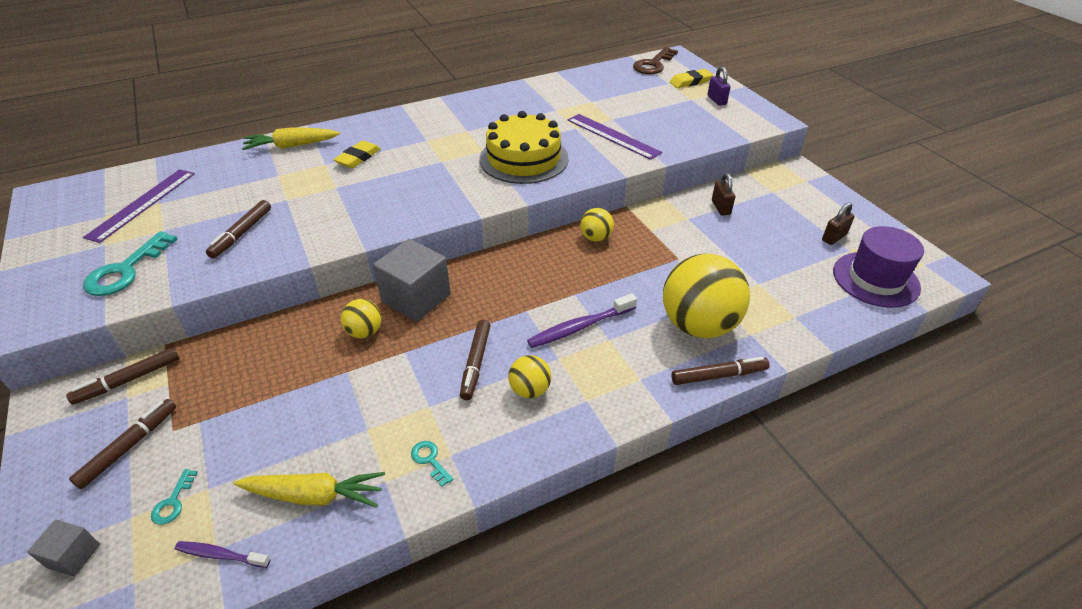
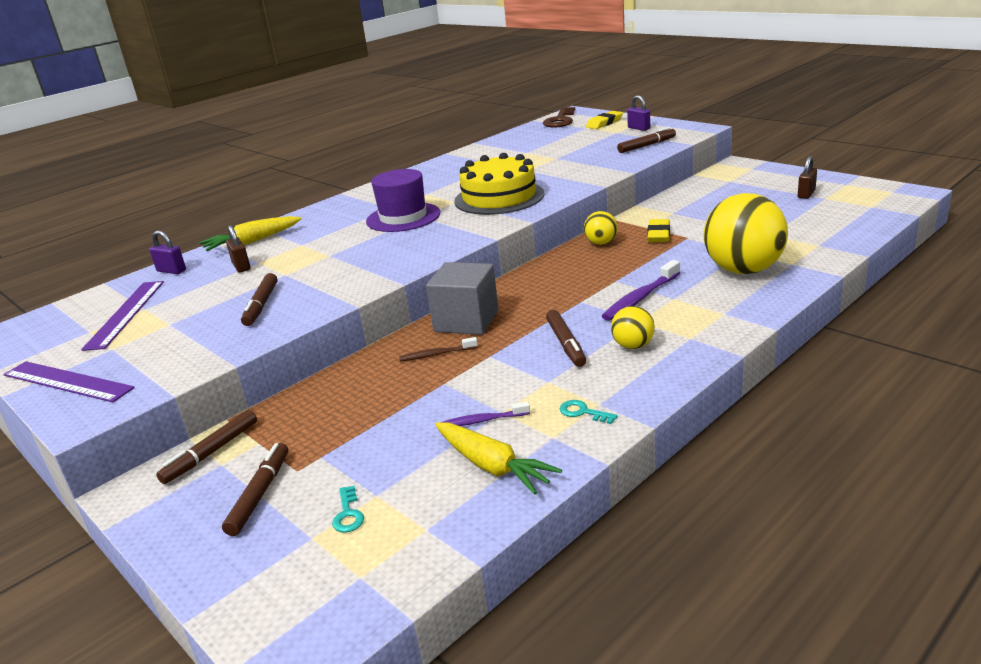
camera: 15 degrees left, 15 degrees down
grey cube [27,520,100,577] -> none
turquoise key [83,231,178,296] -> none
purple toothbrush [175,541,270,568] -> purple toothbrush moved to [443,401,530,426]
yellow carrot [234,472,385,508] -> yellow carrot turned 60 degrees clockwise [435,422,562,495]
yellow eraser [333,141,381,168] -> yellow eraser moved to [648,219,670,242]
yellow ball [341,299,382,338] -> brown toothbrush [399,337,478,362]
purple ruler [567,114,662,160] -> purple ruler moved to [3,361,135,402]
brown marker [671,357,770,385] -> brown marker moved to [617,127,676,153]
brown padlock [712,173,735,216] -> brown padlock moved to [226,225,250,273]
purple hat [833,226,924,308] -> purple hat moved to [366,169,440,232]
none -> purple padlock [149,230,186,274]

